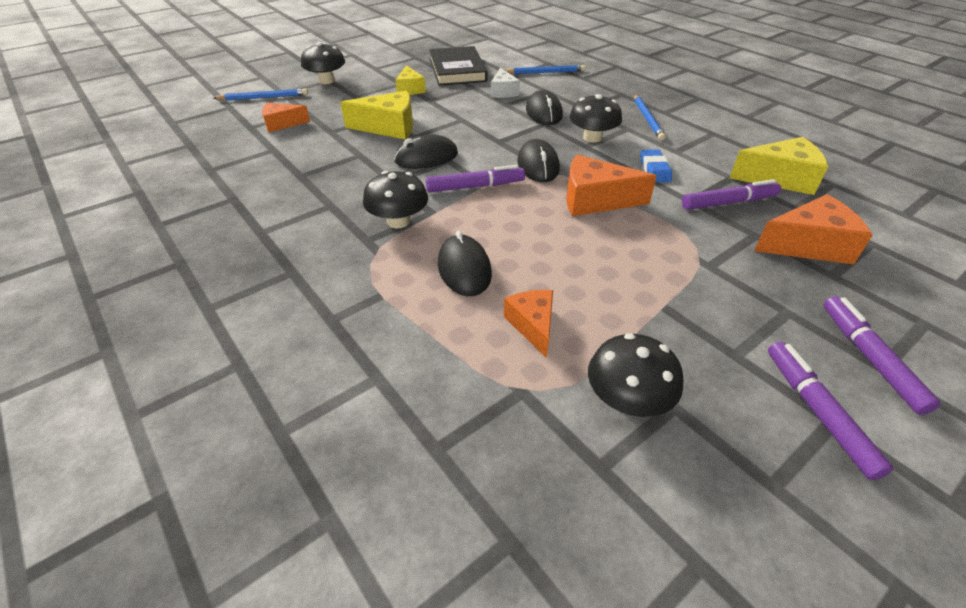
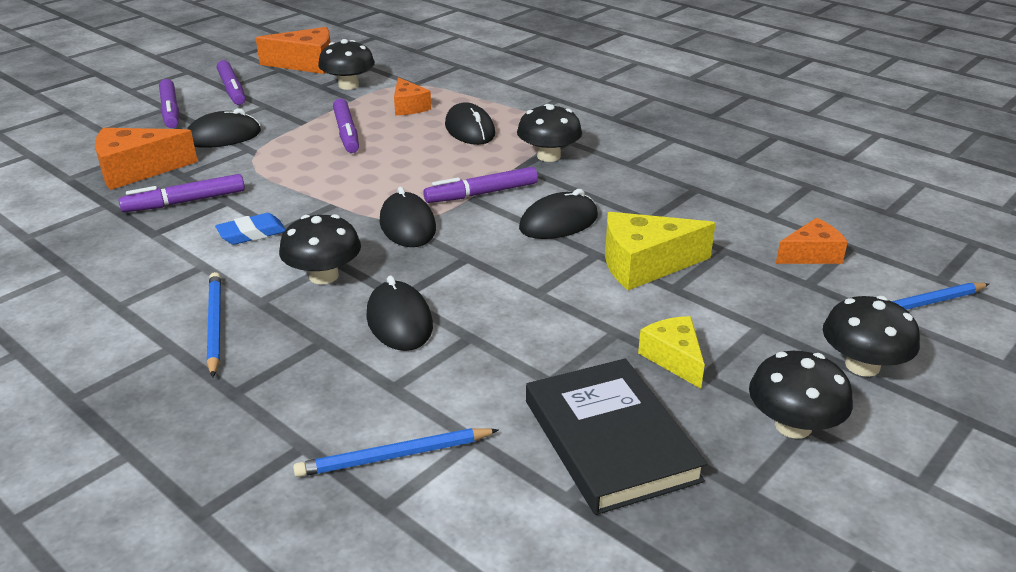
camera: 170 degrees right, 10 degrees down
white cheese [491,68,520,98] -> none
orange cheese [566,154,657,216] -> orange cheese moved to [256,27,331,74]
blue eraser [640,149,672,182] -> blue eraser turned 75 degrees clockwise [215,213,286,245]
yellow cheese [729,137,828,195] -> none
none -> black mouse [187,108,261,148]
none -> purple marker [333,99,359,153]
none -> black mushroom [749,351,853,439]

